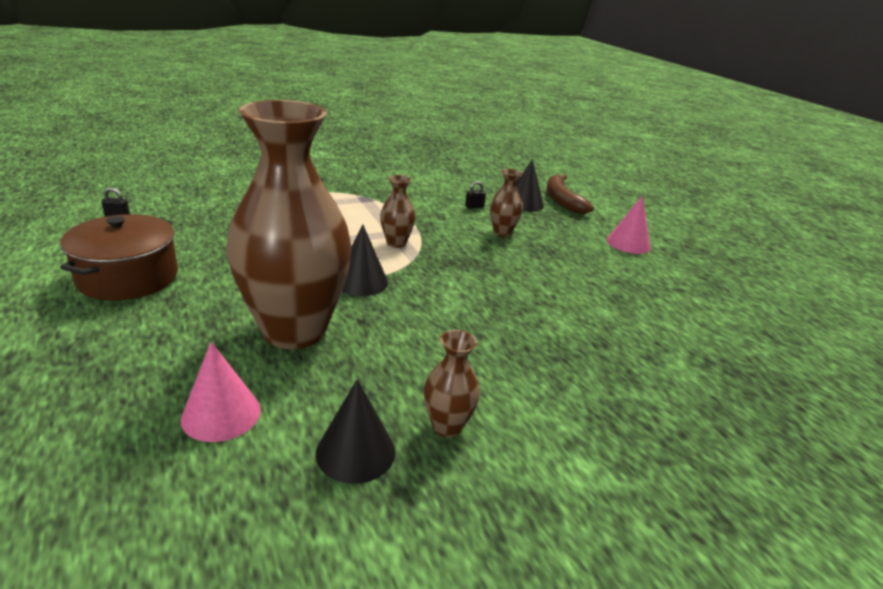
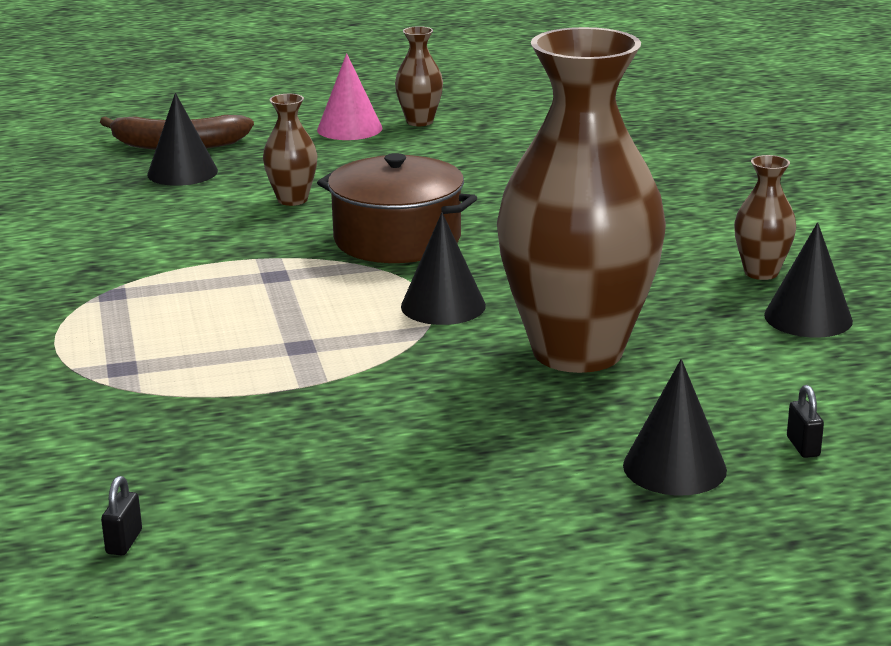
camera: 75 degrees left, 5 degrees down
brown pot [60,214,178,301] -> brown pot moved to [317,153,477,263]
pink cone [181,342,261,442] -> none
brown vase [380,175,416,248] -> brown vase moved to [395,26,443,126]
black padlock [465,181,486,209] -> black padlock moved to [787,385,824,458]
none -> black cone [623,359,727,495]

